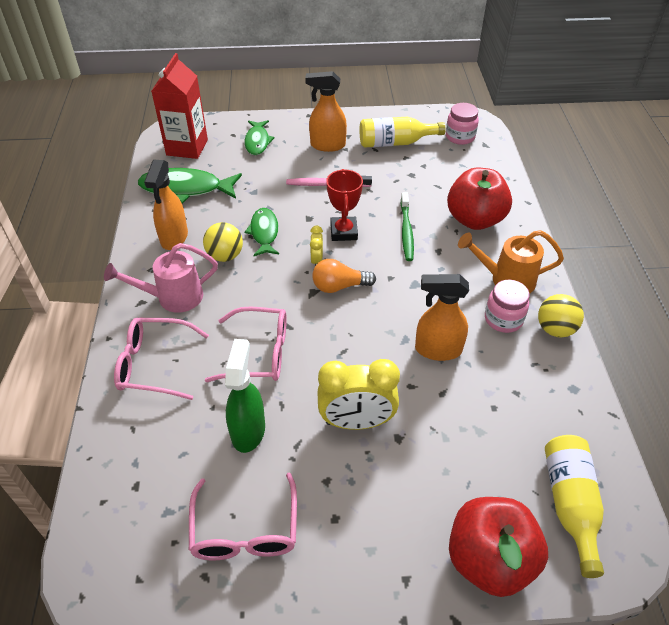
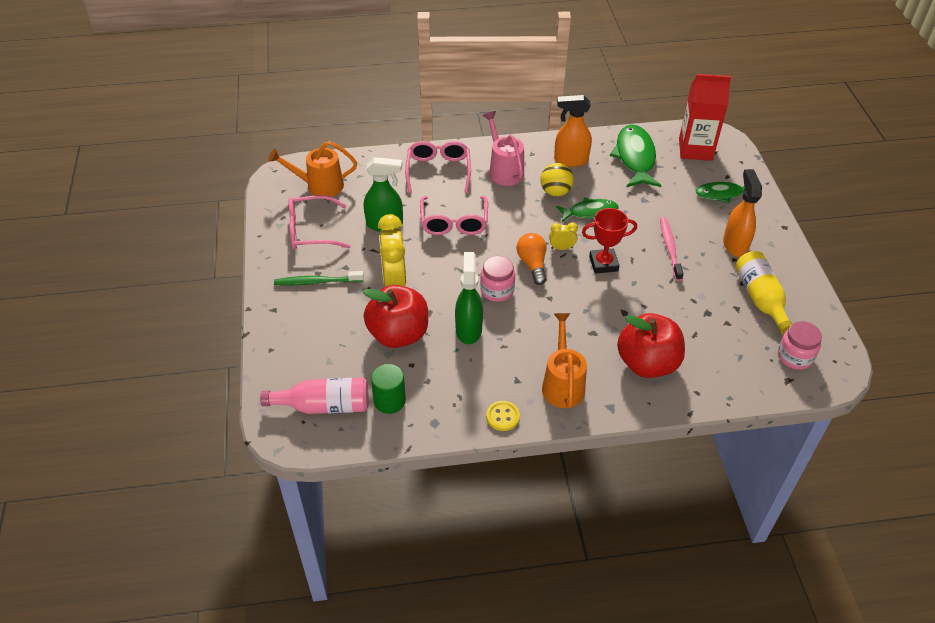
camera: 85 degrees right, 0 degrees up
green toothbrush [401,193,414,261] -> green toothbrush moved to [274,271,364,286]
orange spray bottle [415,274,469,361] -> green spray bottle [455,252,483,344]
red apple [449,497,548,597] -> red apple moved to [363,285,428,348]
pink jar [485,280,530,333] -> pink jar moved to [480,256,515,302]
yellow ball [538,294,584,337] -> yellow button [486,401,520,431]
yellow bottle [545,435,604,578] -> pink bottle [260,377,369,414]
none -> orange watering can [268,141,357,197]
none -> green cylinder [371,364,406,414]

